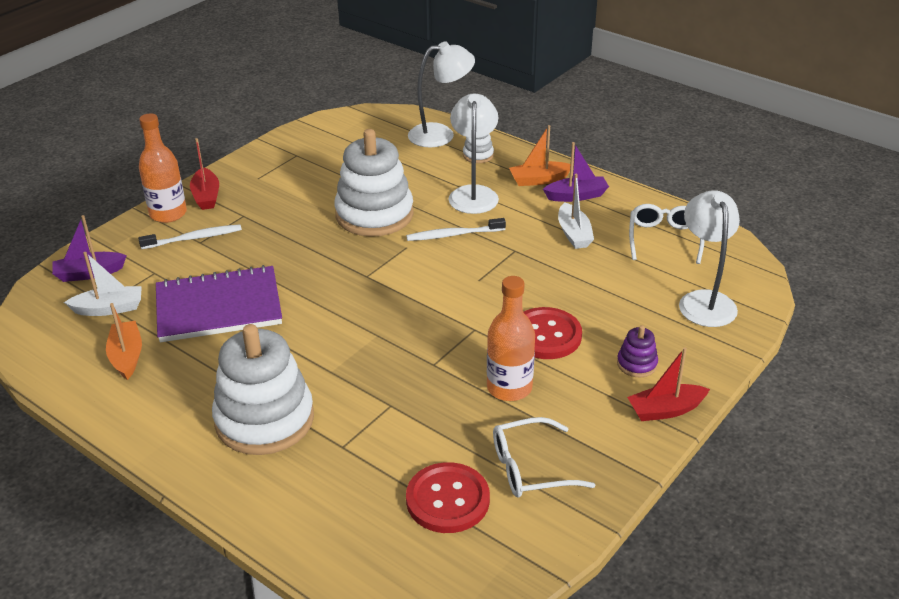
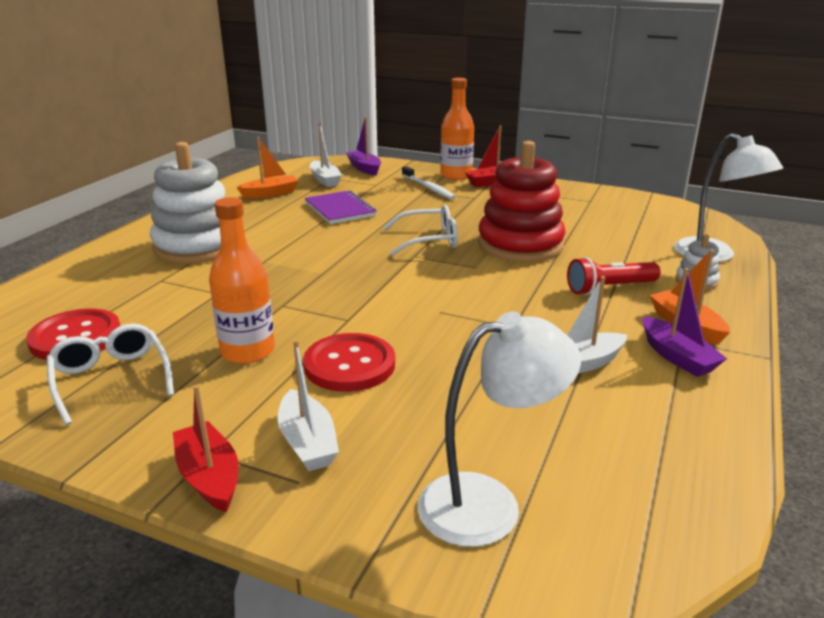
camera: 75 degrees right, 10 degrees down
purple notebook [156,265,282,342] -> purple notebook [305,190,377,224], size x0.66
white stacking toy [334,129,414,237] -> red stacking toy [478,141,566,262]
white toothbrush [406,218,506,241] -> none
white lamp [448,93,499,214] -> red flashlight [567,257,660,295]
purple stacking toy [617,325,658,377] -> white boat [278,340,339,471]
white glasses [629,204,705,264] -> white glasses moved to [383,205,458,256]

